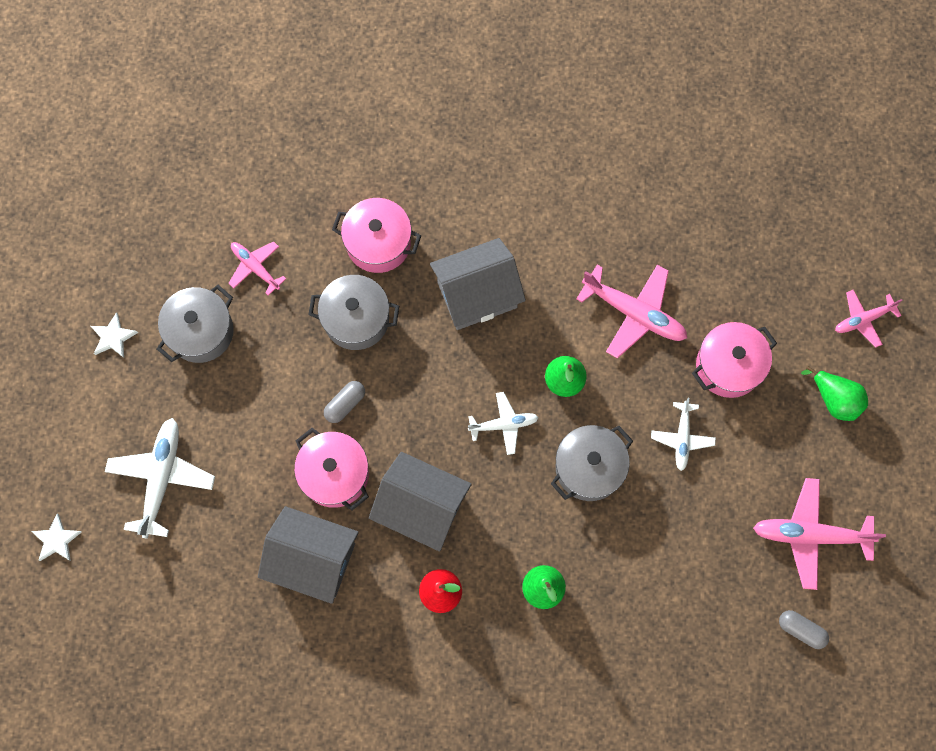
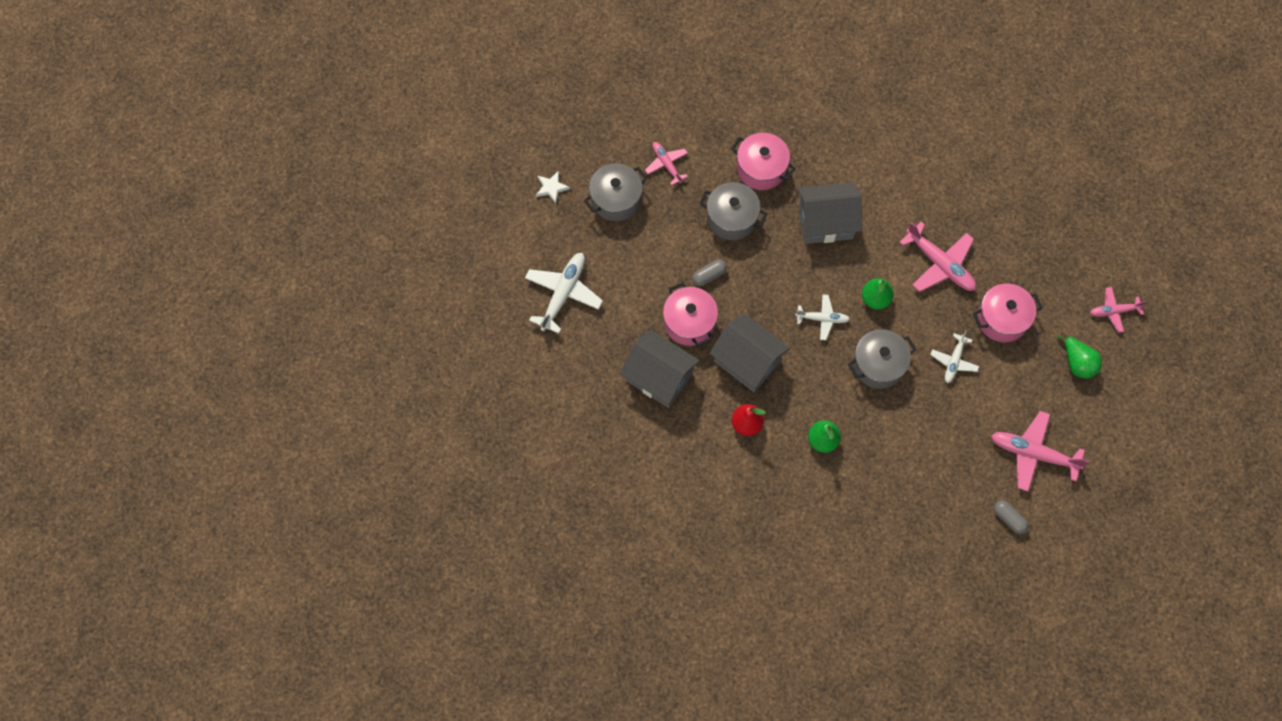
camera: 15 degrees right, 5 degrees down
white star [31,514,82,561] -> none

